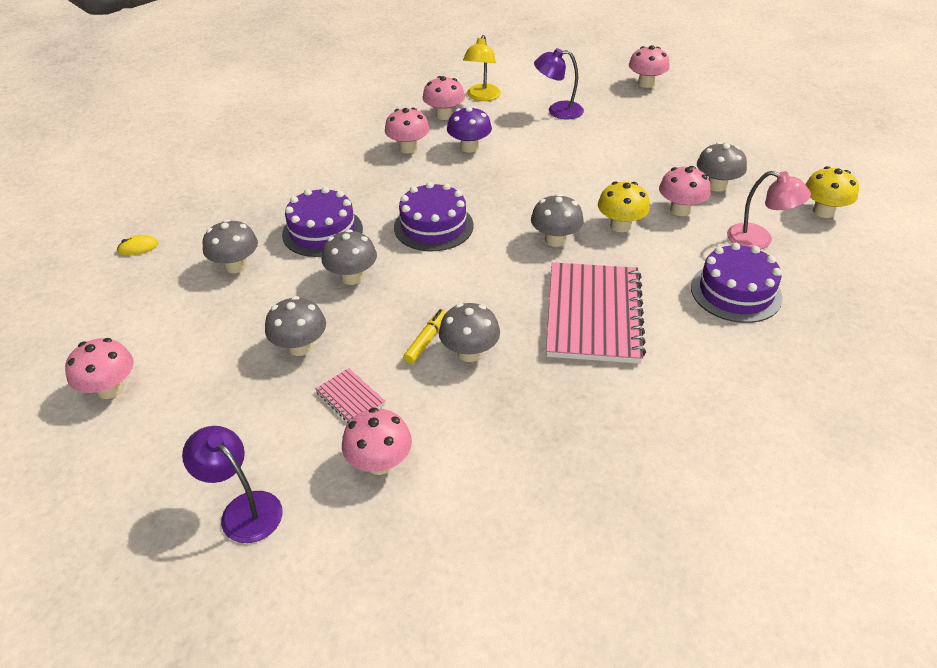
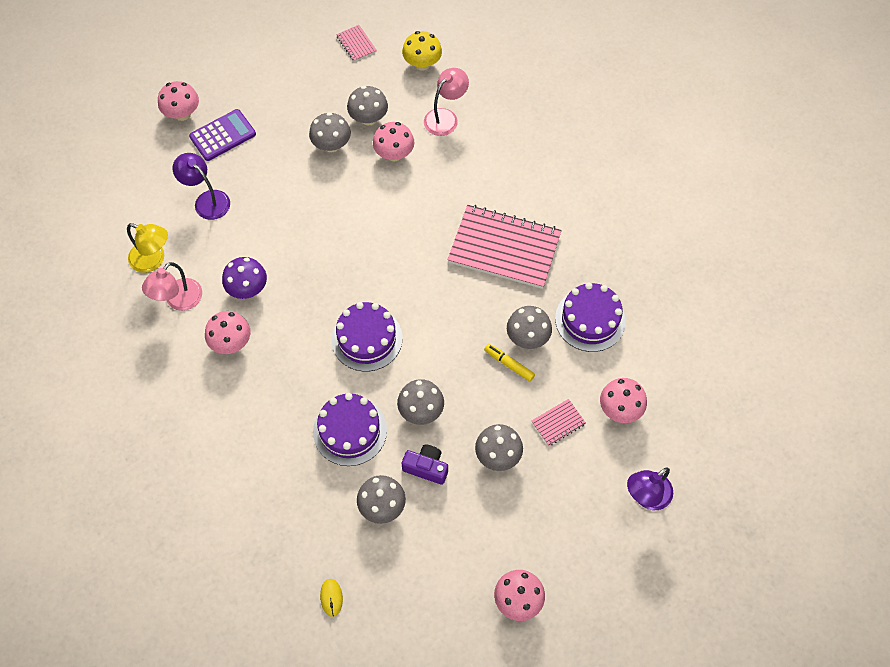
camera: 80 degrees left, 20 degrees up
pink mushroom [423,76,465,120] -> pink lamp [142,262,202,311]
grey mushroom [531,194,584,247] -> grey mushroom moved to [309,112,351,152]
purple lamp [534,48,584,120] -> purple lamp turned 120 degrees clockwise [173,153,230,220]
yellow mushroom [598,181,650,232] -> none
purple cake [691,243,783,323] -> purple cake moved to [555,282,626,352]
none -> purple calculator [189,109,256,161]
none -> pink notebook [336,25,377,62]
none -> purple camera [402,444,448,485]

